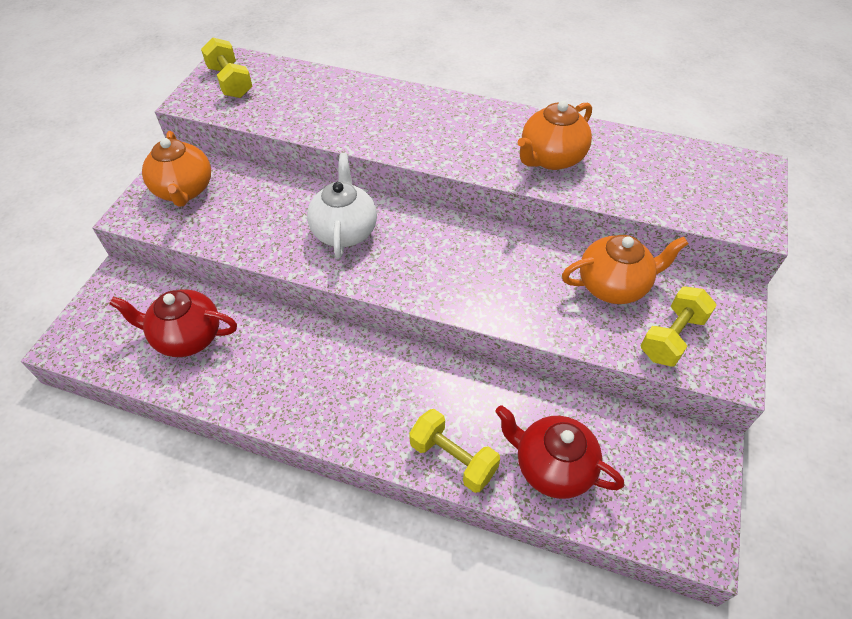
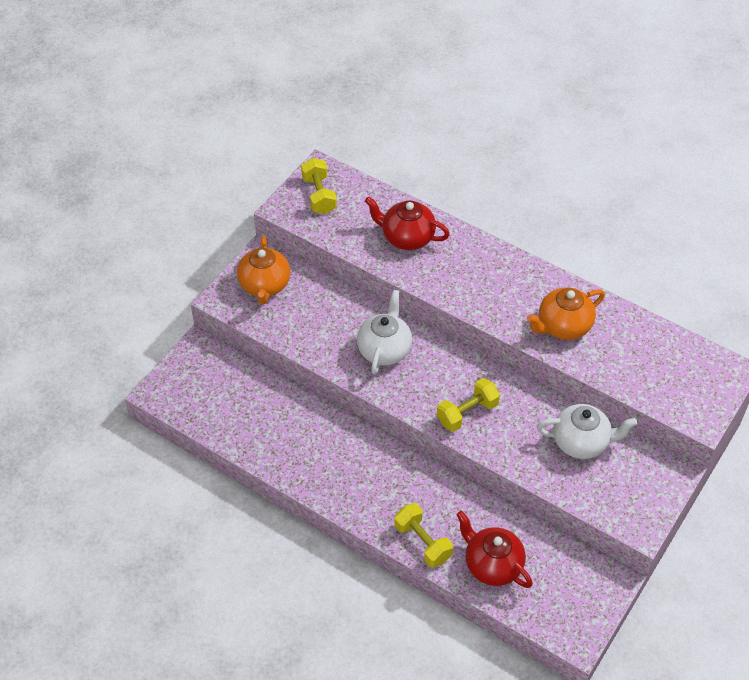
camera: 15 degrees right, 0 degrees up
red teapot [109,289,237,357] -> red teapot moved to [365,197,450,250]
orange teapot [562,235,689,304] -> white teapot [537,404,638,459]
yellow dumbbell [640,286,717,366] -> yellow dumbbell moved to [437,378,500,432]

